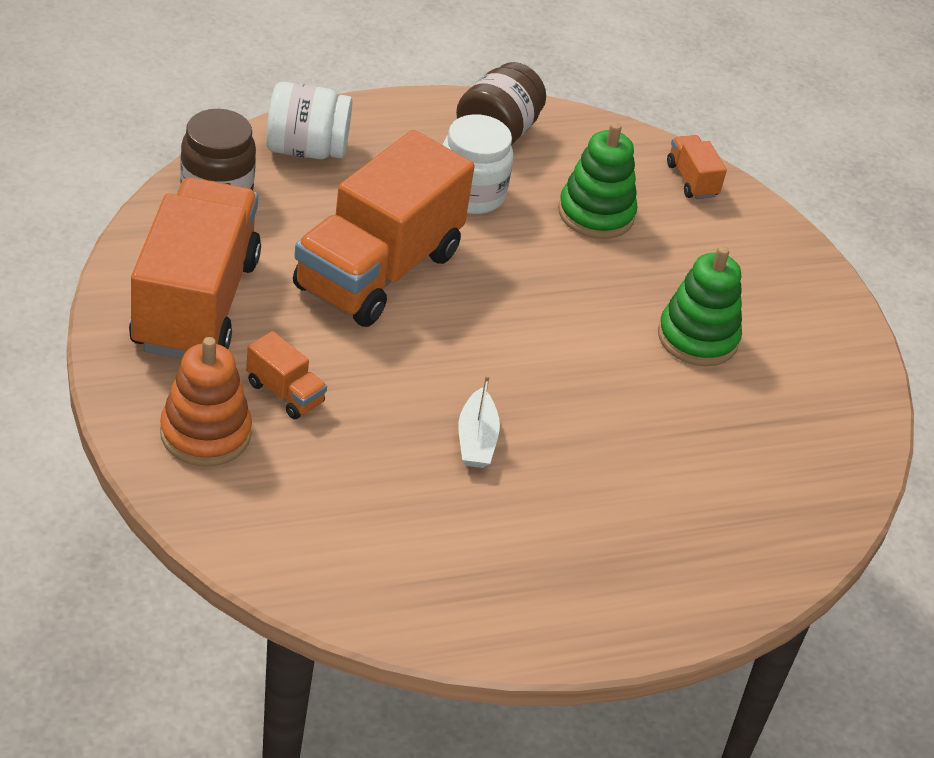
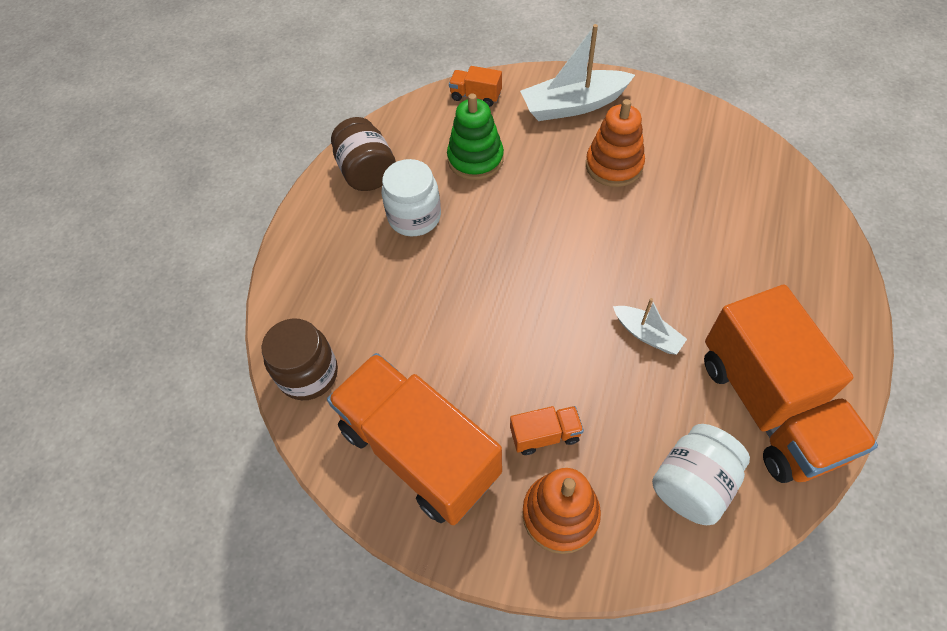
camera: 45 degrees left, 15 degrees up
white jar [266,82,352,159] -> white jar moved to [652,424,750,525]
orange truck [293,130,475,327] -> orange truck moved to [704,285,878,483]
green stacking toy [658,246,742,366] -> orange stacking toy [586,99,645,187]
none -> white boat [520,24,635,121]

